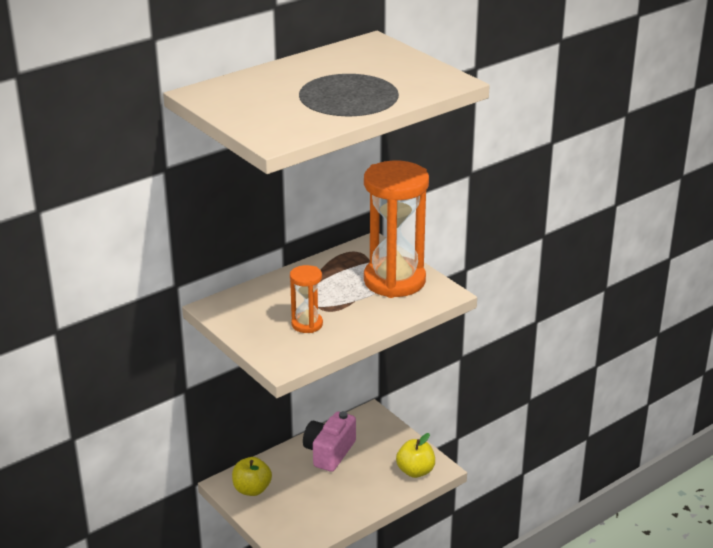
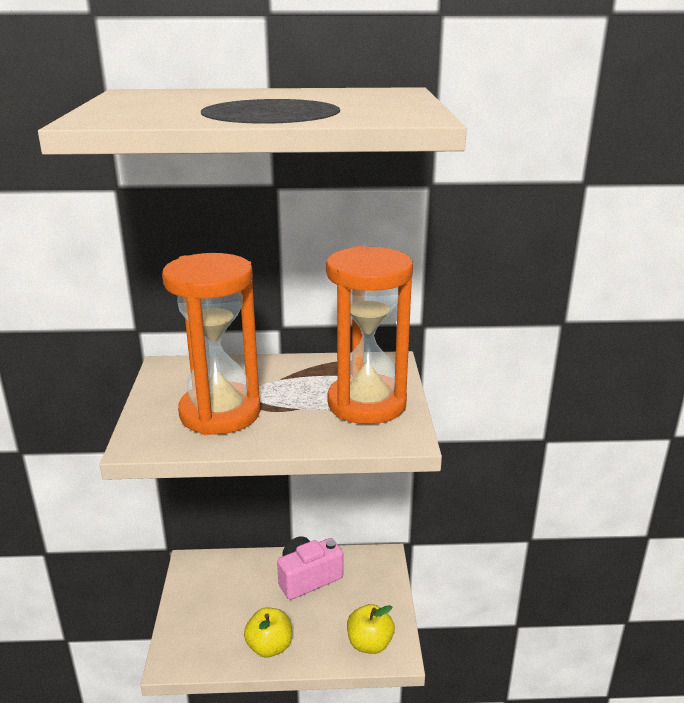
camera: 35 degrees right, 5 degrees down
yellow apple [232,457,272,496] -> yellow apple moved to [244,607,292,657]
orange hourglass [290,265,323,333] -> orange hourglass [162,253,261,435], size x2.08

